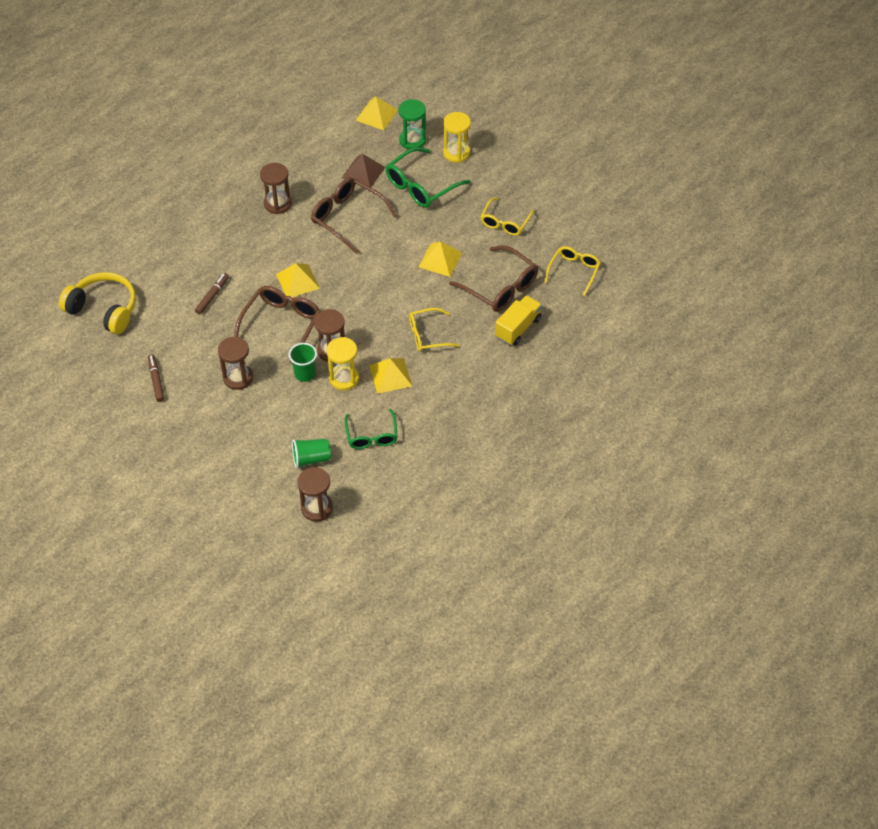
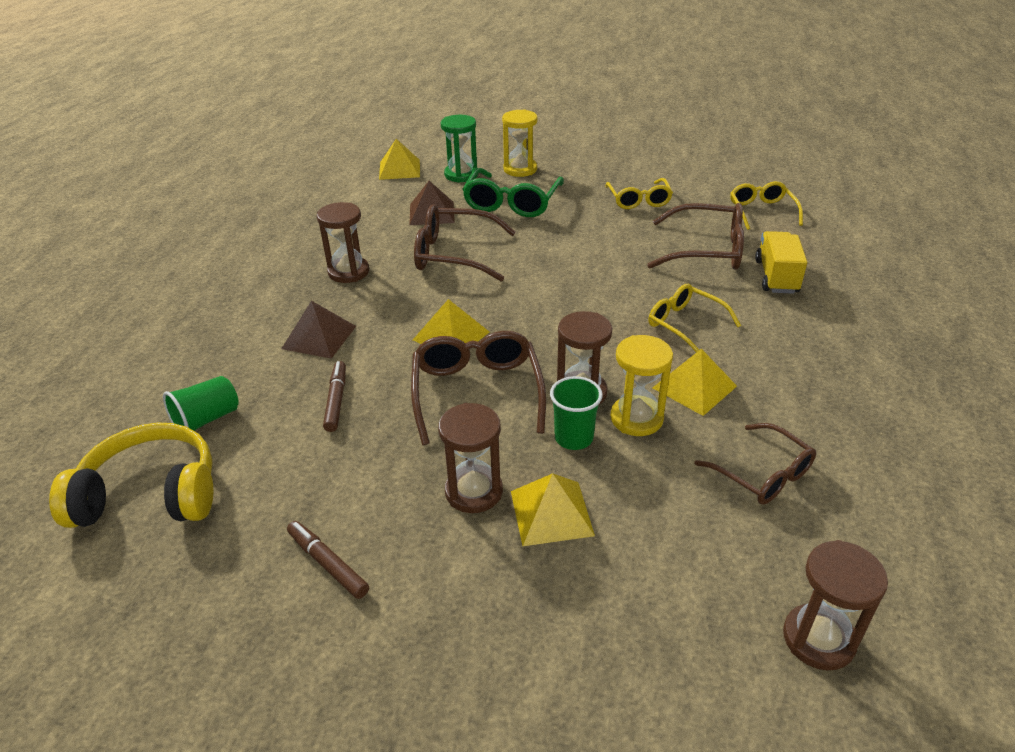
camera: 30 degrees left, 15 degrees down
green cup [292,439,331,468] -> green cup moved to [163,376,239,431]
green glasses [344,409,398,449] -> brown glasses [695,423,816,505]
yellow glasses [409,308,460,351] -> yellow glasses turned 90 degrees clockwise [648,284,741,352]
yellow pyramid [419,242,462,277] -> yellow pyramid moved to [511,473,595,546]
none -> brown pyramid [281,301,356,359]

